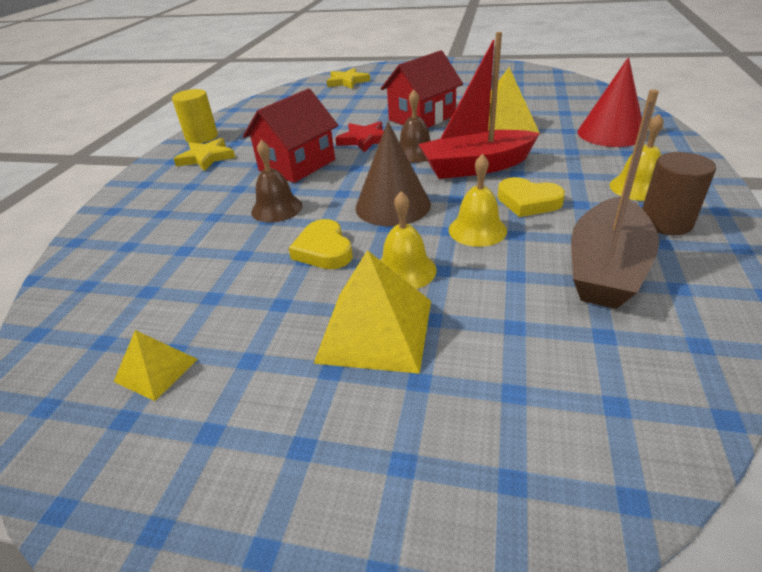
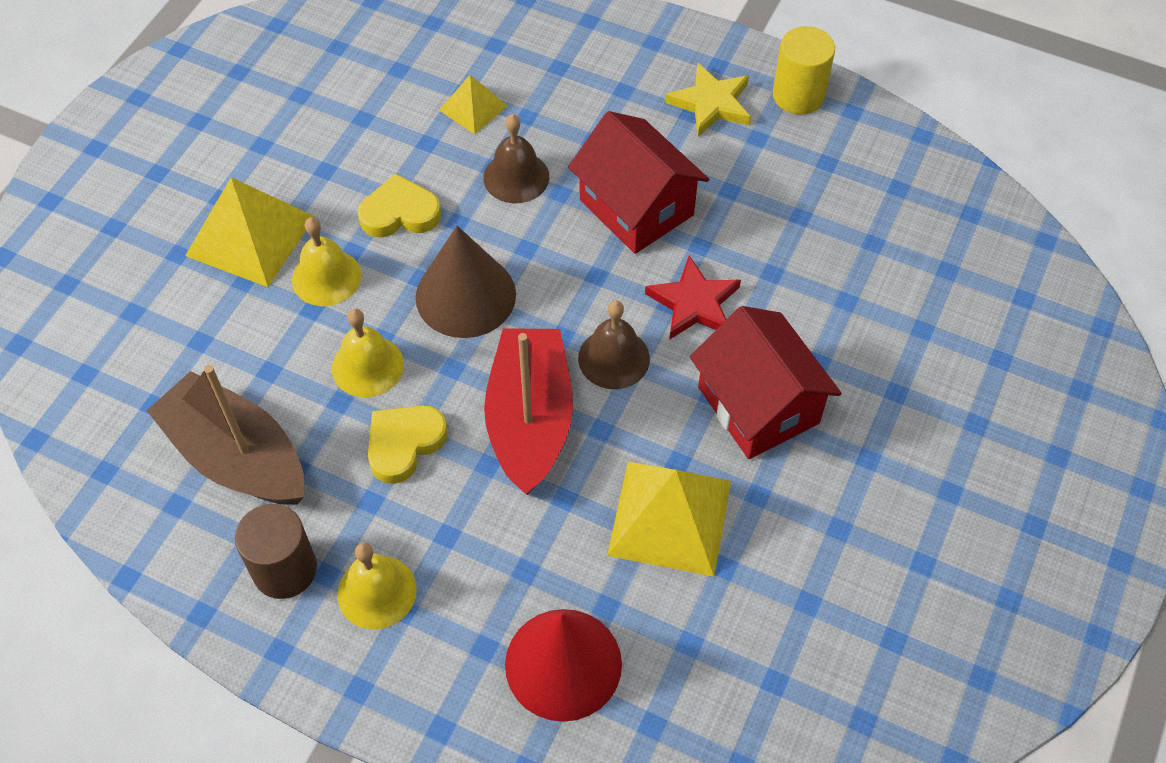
camera: 100 degrees right, 20 degrees up
yellow pyramid [114,330,198,401] -> yellow pyramid moved to [439,75,507,134]
yellow star [327,68,370,89] -> none

